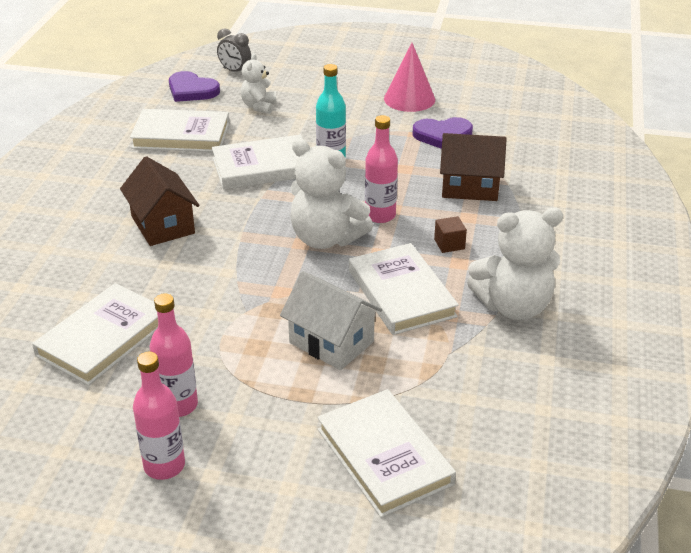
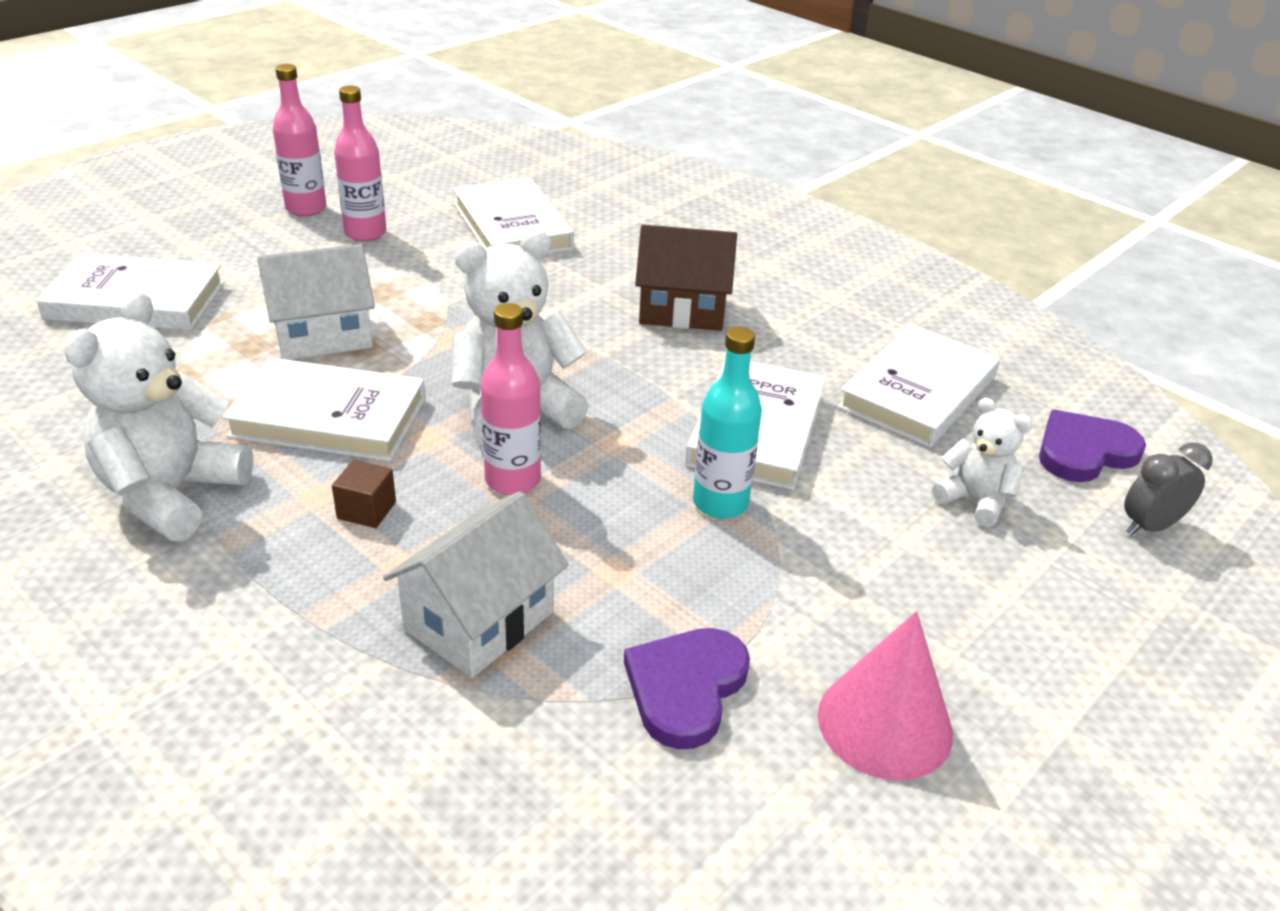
camera: 120 degrees right, 0 degrees up
brown house [440,133,507,201] -> white house [383,491,569,678]

